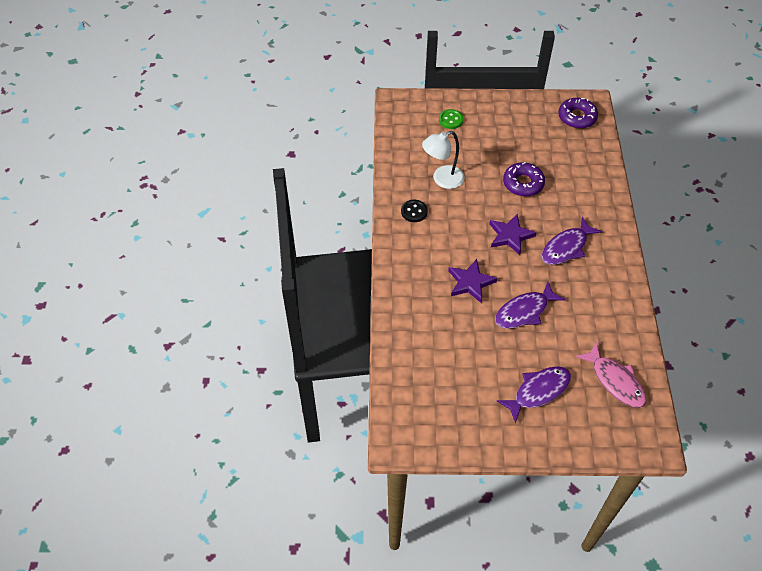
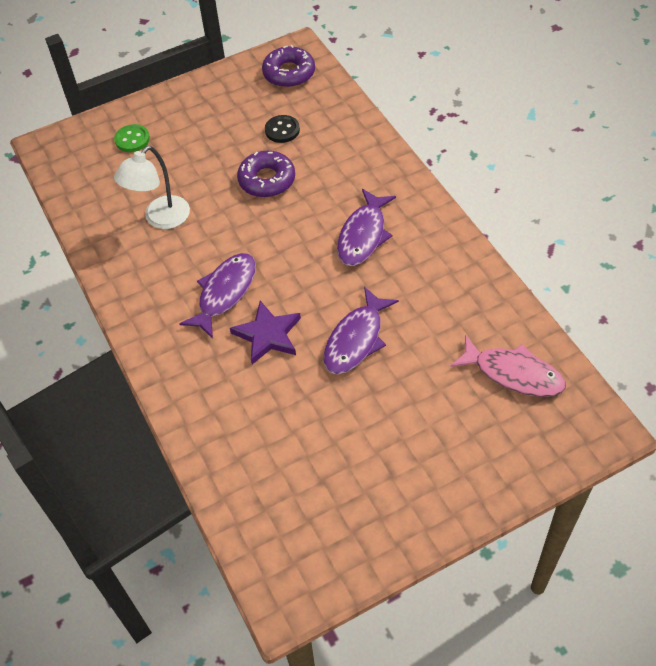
camera: 25 degrees left, 0 degrees up
black button [401,200,428,222] -> black button moved to [265,115,300,143]
purple star [489,214,537,255] -> none
purple fish [497,366,571,424] -> purple fish moved to [179,253,256,339]

